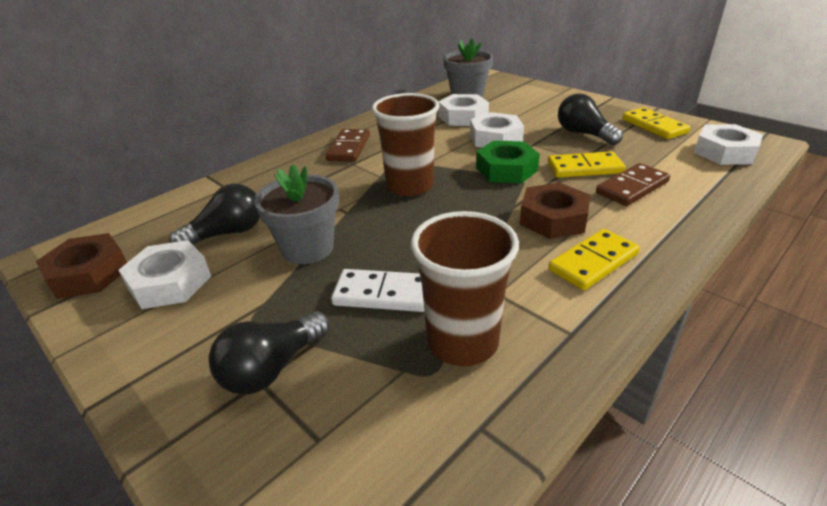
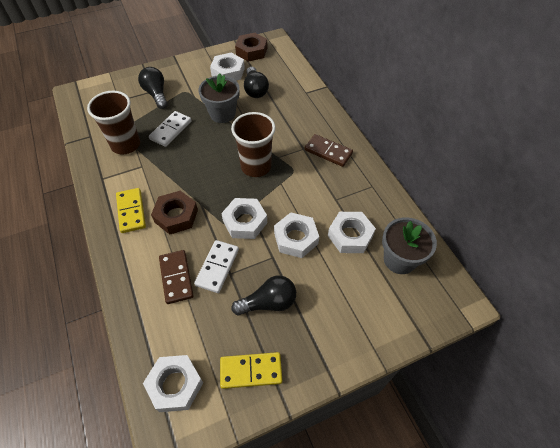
camera: 110 degrees right, 20 degrees up
green nut [476,140,540,183] -> white nut [221,198,267,239]
yellow domino [548,151,626,178] -> white domino [194,240,239,293]

